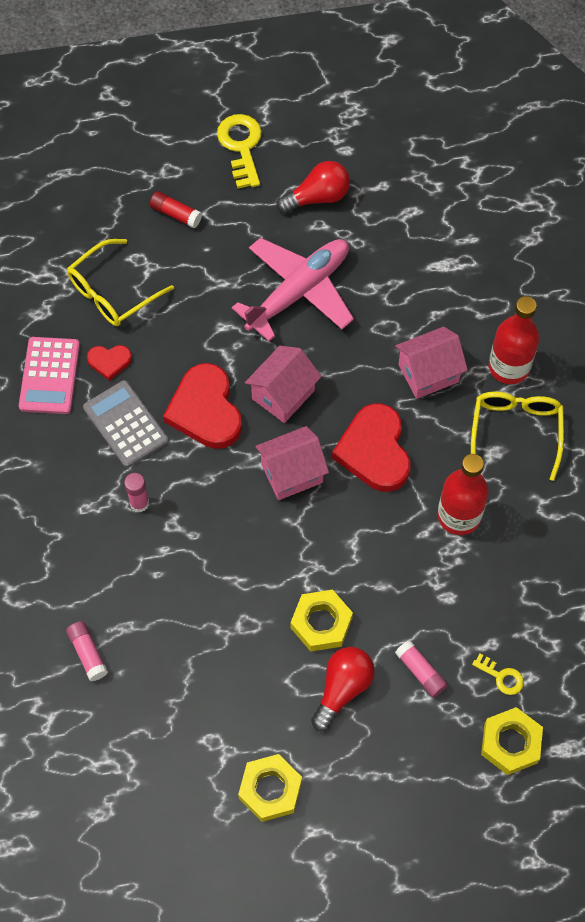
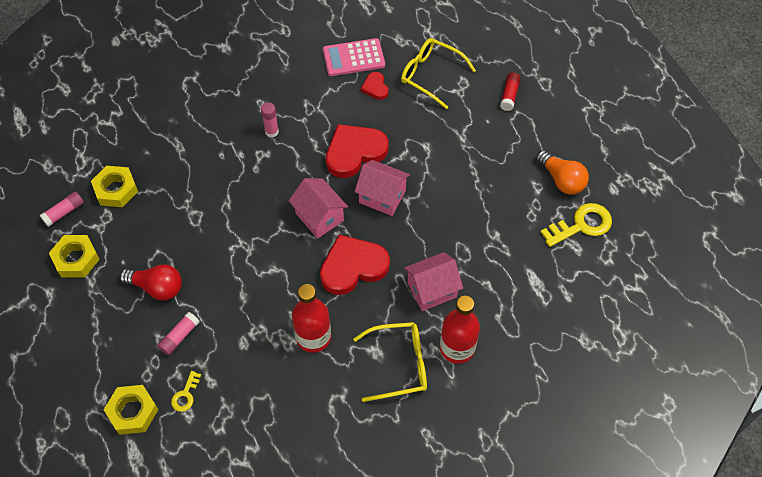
camera: 75 degrees right, 5 degrees down
pink glue stick [66,621,108,681] -> pink glue stick moved to [39,191,84,227]
grey calculator [83,380,169,468] -> none
yellow key [217,114,262,189] -> yellow key moved to [541,203,612,247]
pink plane [232,238,354,342] -> none
red light bulb [276,161,350,214] -> orange light bulb [536,150,589,195]
yellow nut [291,590,353,652] -> yellow nut moved to [91,166,138,207]
pink house [395,327,468,399] -> pink house turned 75 degrees counterclockwise [404,252,463,311]

